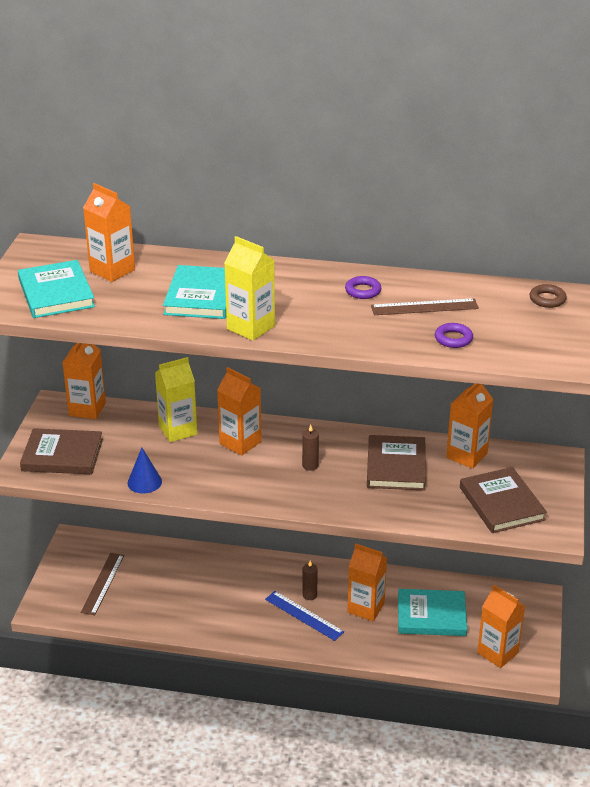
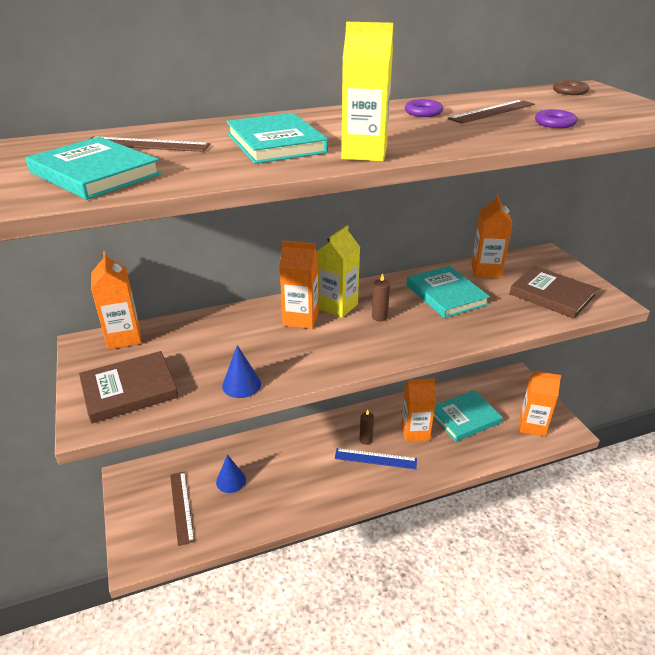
camera: 30 degrees left, 0 degrees up
orange carton [83,183,135,282] -> brown ruler [88,136,211,152]
yellow carton [155,357,197,442] -> yellow carton moved to [317,225,360,318]
brown book [367,435,426,491] -> turquoise book [406,266,490,318]
none -> blue cone [216,455,246,493]

